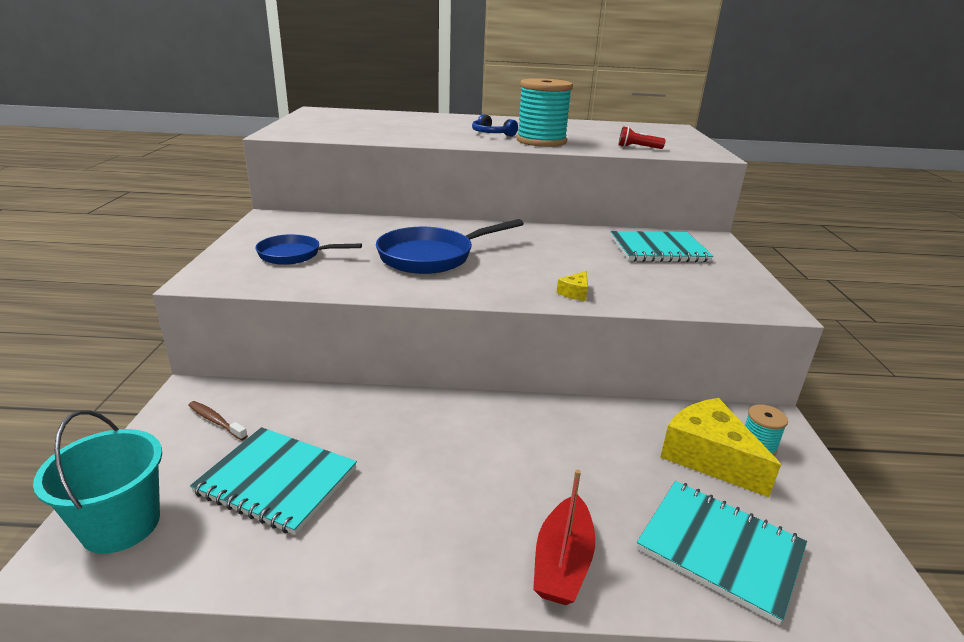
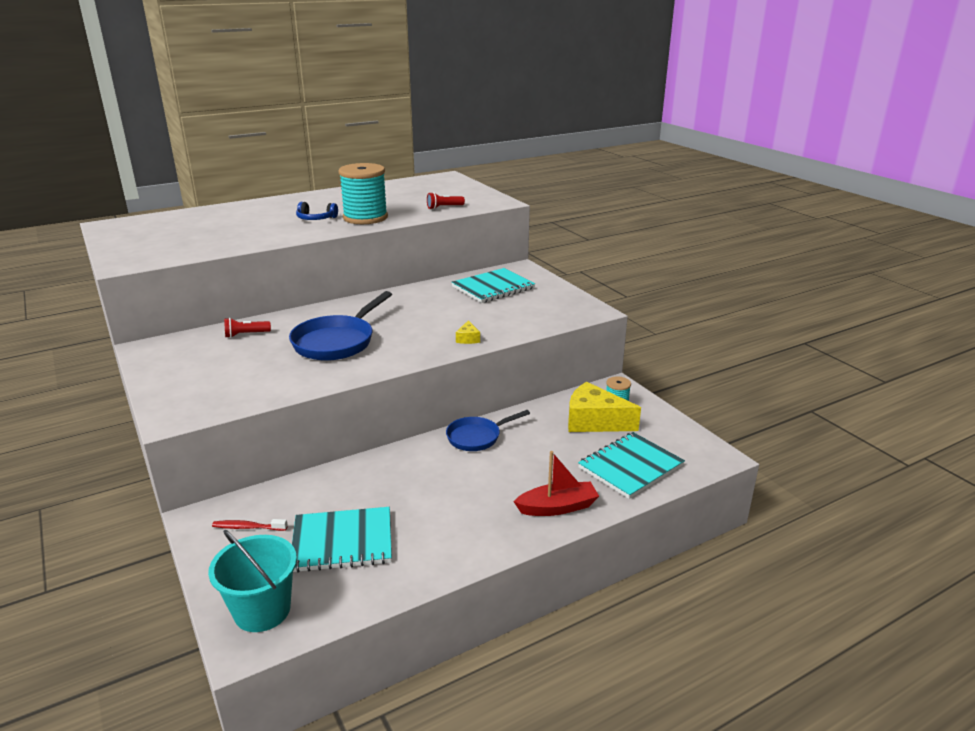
camera: 30 degrees left, 0 degrees up
brown toothbrush [188,401,248,441] -> red toothbrush [212,519,288,531]
blue pan [255,234,362,265] -> blue pan moved to [446,410,530,451]
red boat [533,470,595,605] -> red boat turned 90 degrees counterclockwise [514,451,599,516]
turquoise notebook [637,481,807,625] -> turquoise notebook turned 45 degrees counterclockwise [578,432,685,499]
none -> red flashlight [224,318,271,338]

